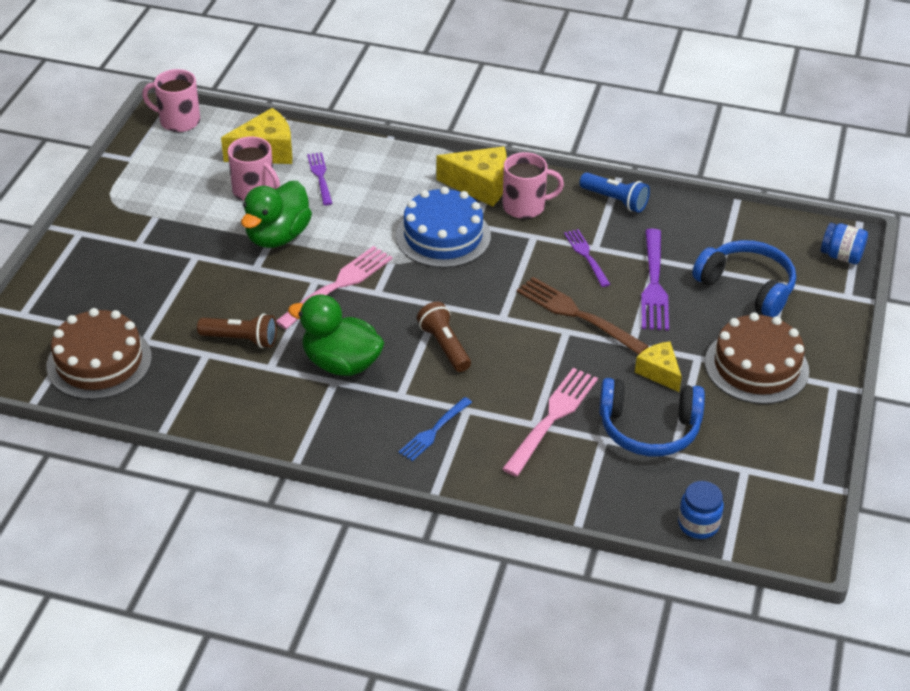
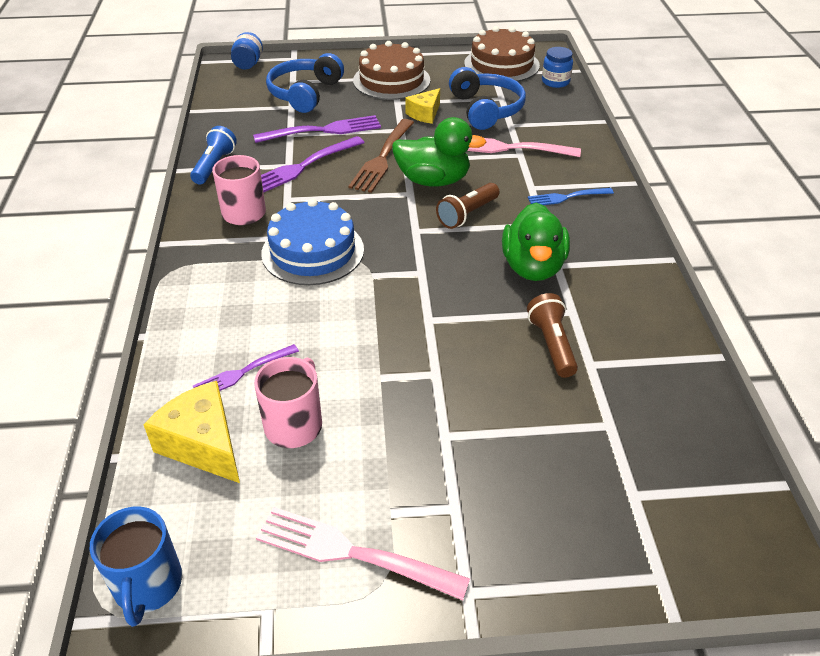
camera: 110 degrees left, 0 degrees up
brown cake [46,308,152,400] -> brown cake moved to [464,26,540,82]
pink mug [142,69,200,132] -> blue mug [90,507,182,627]
green duck [241,181,312,248] -> green duck moved to [392,117,486,187]
pink fork [276,246,392,329] -> pink fork moved to [256,507,470,600]
blue fork [399,397,472,461] -> blue fork turned 150 degrees clockwise [528,188,614,205]
yellow cheese [436,146,507,207] -> none
purple fork [564,229,610,287] -> purple fork [261,136,365,193], size x1.63

